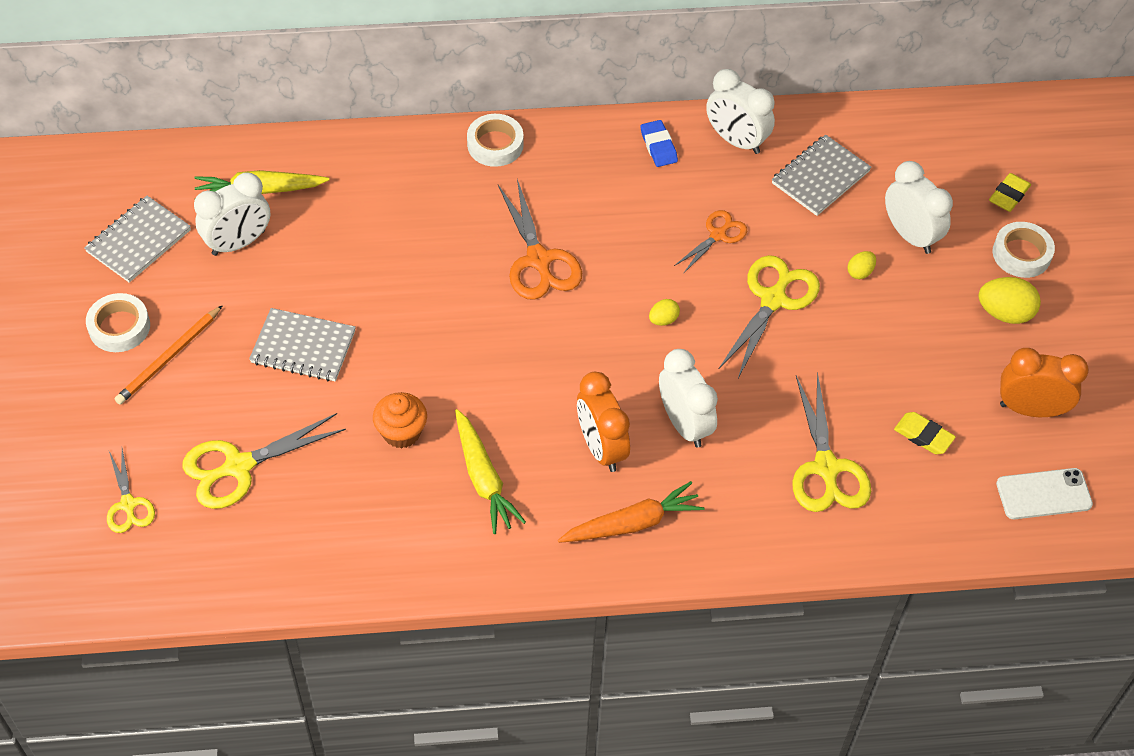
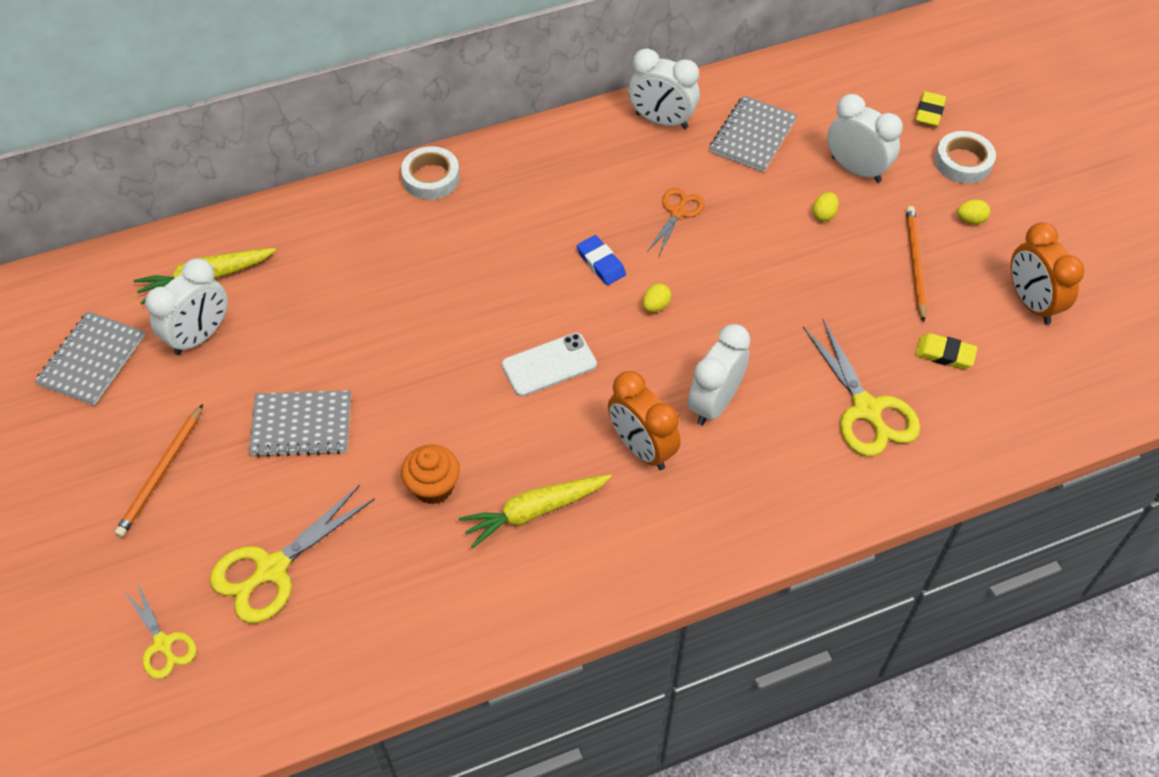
camera: 15 degrees left, 0 degrees up
white tape [86,293,150,352] -> none
yellow carrot [455,409,526,534] -> yellow carrot turned 105 degrees clockwise [459,474,611,548]
orange scissors [498,179,582,300] -> none
orange carrot [558,481,705,543] -> none
blue eraser [641,120,678,167] -> blue eraser moved to [577,235,626,285]
white clock [659,349,718,448] -> white clock turned 105 degrees counterclockwise [688,324,751,425]
yellow scissors [719,255,820,378] -> none
yellow egg [978,277,1041,324] -> yellow egg [957,199,990,224], size x0.55
white phone [996,468,1093,519] -> white phone moved to [502,333,597,396]
orange clock [1000,348,1089,417] -> orange clock turned 105 degrees counterclockwise [1011,222,1085,325]
none -> orange pencil [906,206,927,322]

